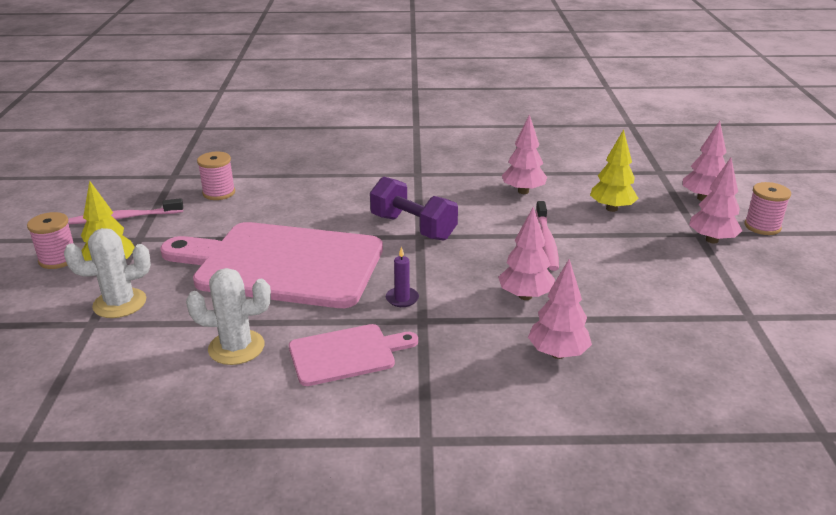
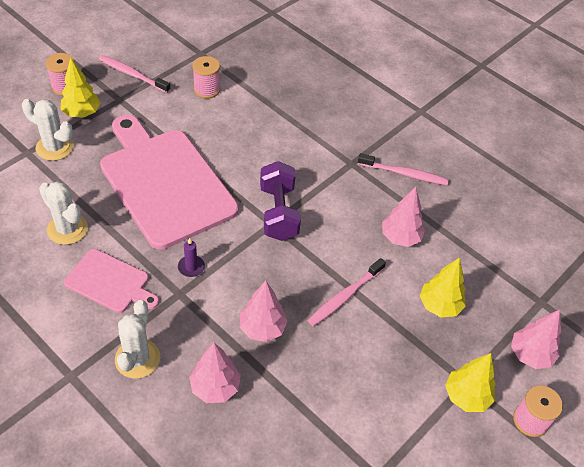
camera: 40 degrees right, 20 degrees up
pink tree [689,158,742,244] -> yellow tree [445,353,496,412]
none -> white cactus [115,300,160,379]
none -> pink toothbrush [358,153,449,185]

